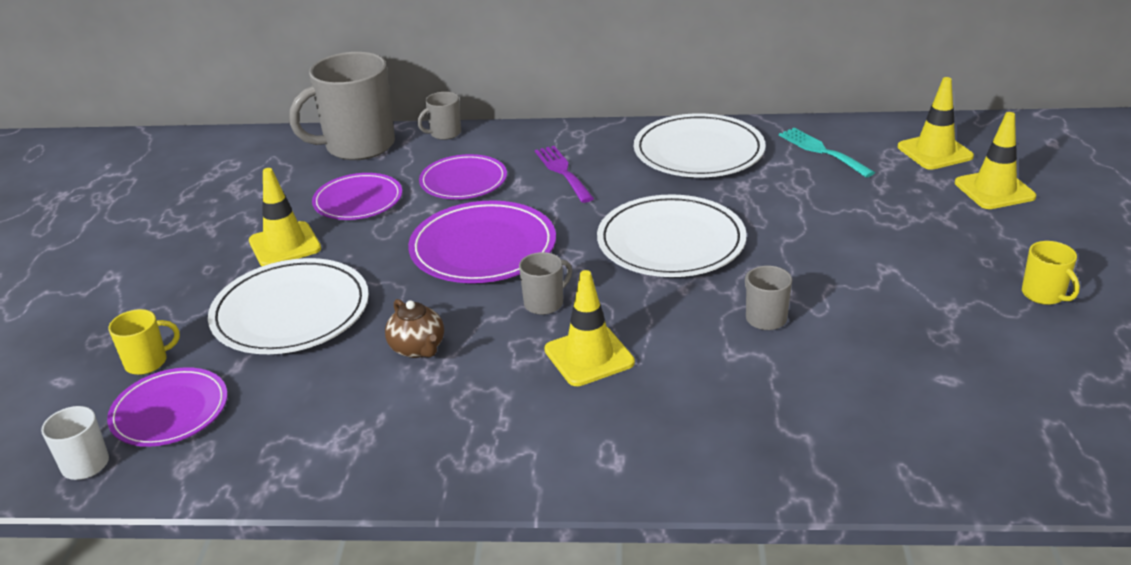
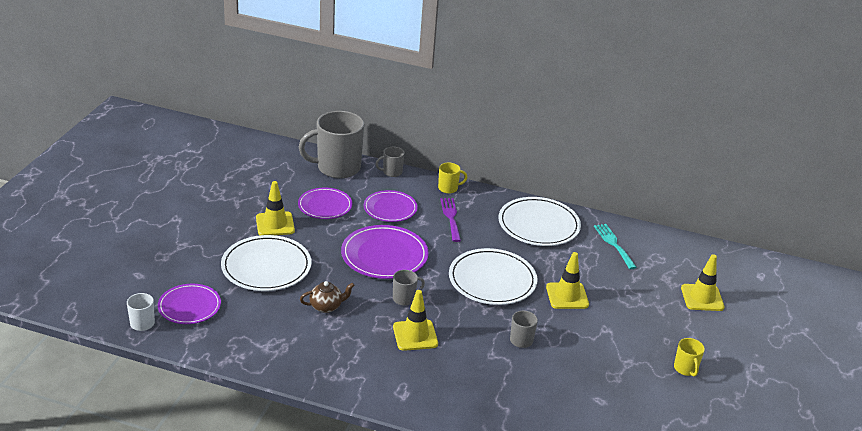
camera: 10 degrees right, 0 degrees up
yellow mug [108,309,180,375] -> yellow mug moved to [438,163,467,194]
brown teapot [385,299,444,358] -> brown teapot turned 90 degrees counterclockwise [300,281,355,313]
yellow traffic cone [898,77,974,170] -> yellow traffic cone moved to [546,252,589,309]

